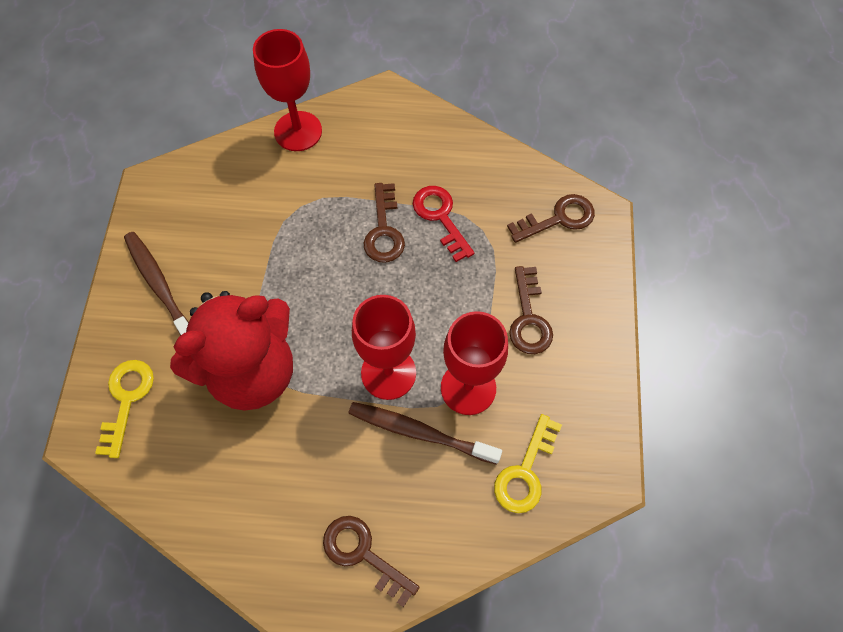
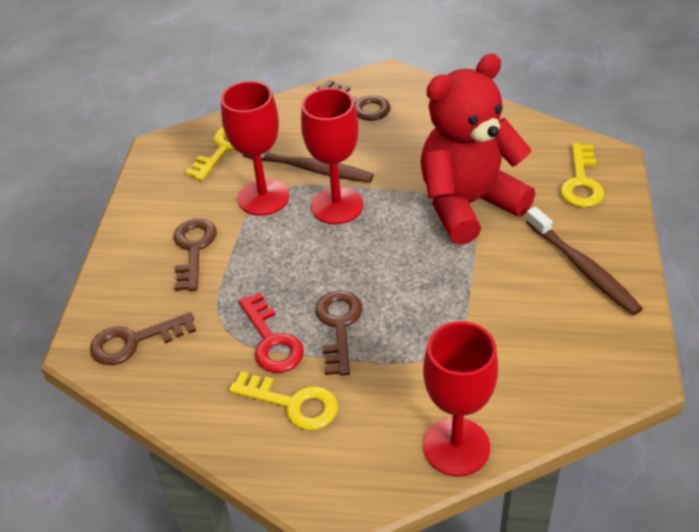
camera: 175 degrees left, 20 degrees down
none -> yellow key [229,371,338,430]

